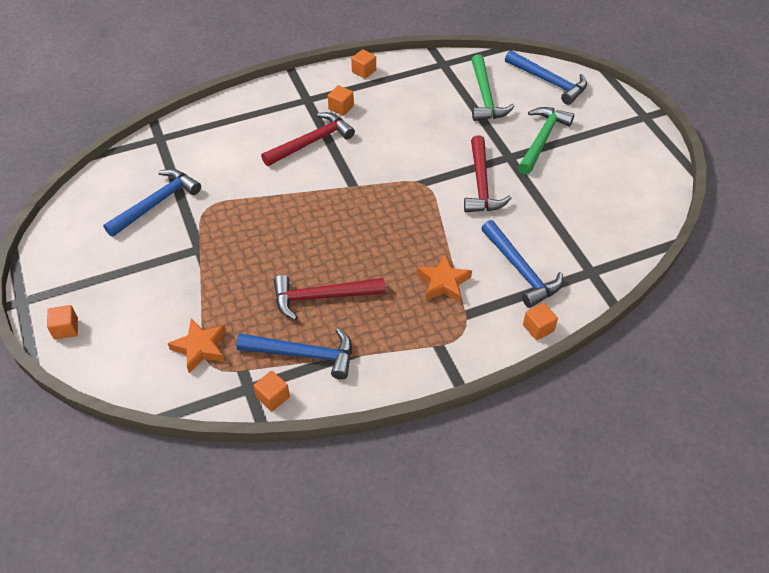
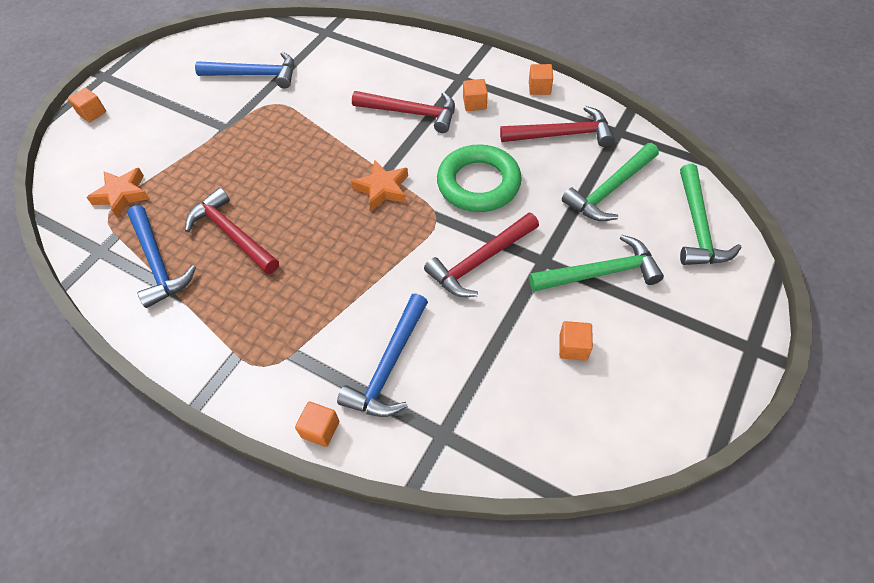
camera: 55 degrees right, 5 degrees up
orange cube [254,371,290,412] -> orange cube moved to [559,321,593,361]
orange star [417,254,472,302] -> orange star moved to [351,160,408,211]
blue hammer [505,50,587,105] -> green hammer [680,164,742,265]
none -> green ring [437,144,522,212]
none -> red hammer [500,106,614,147]

